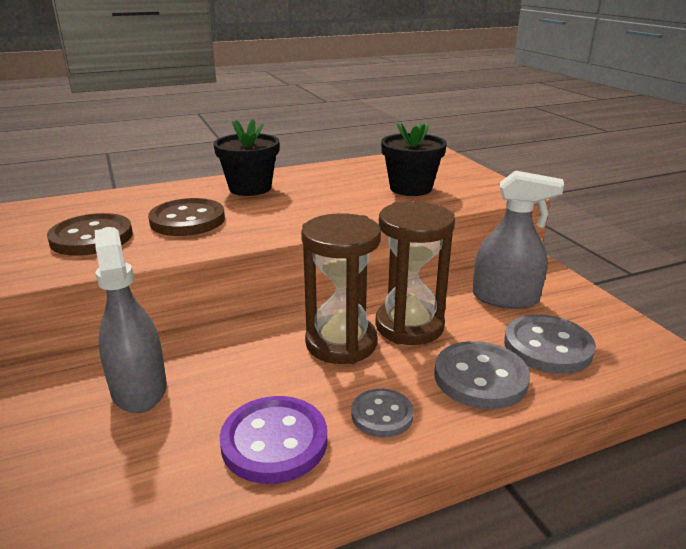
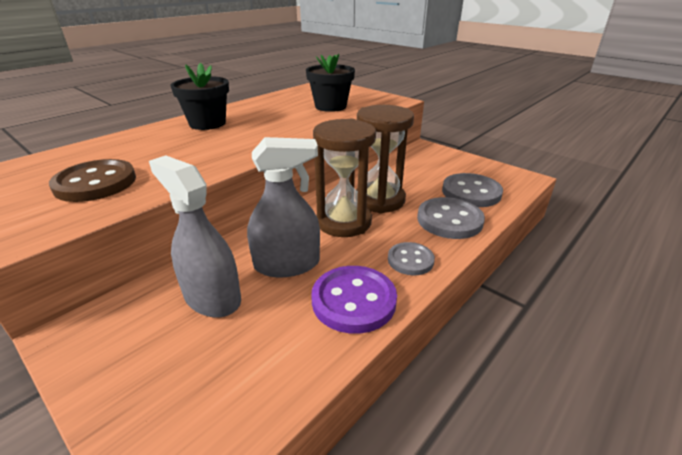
camera: 25 degrees left, 5 degrees up
brown button [148,198,225,236] -> none
grey spray bottle [473,170,564,309] -> grey spray bottle moved to [247,137,320,277]

